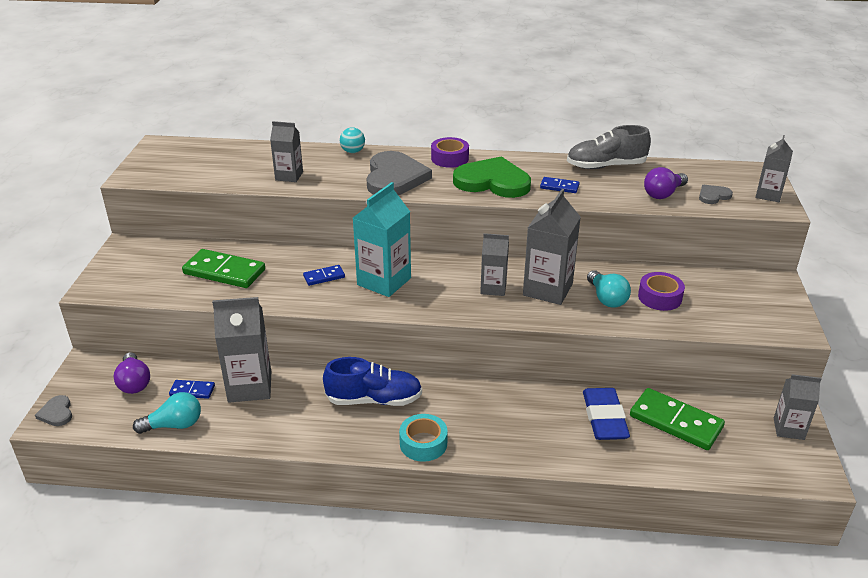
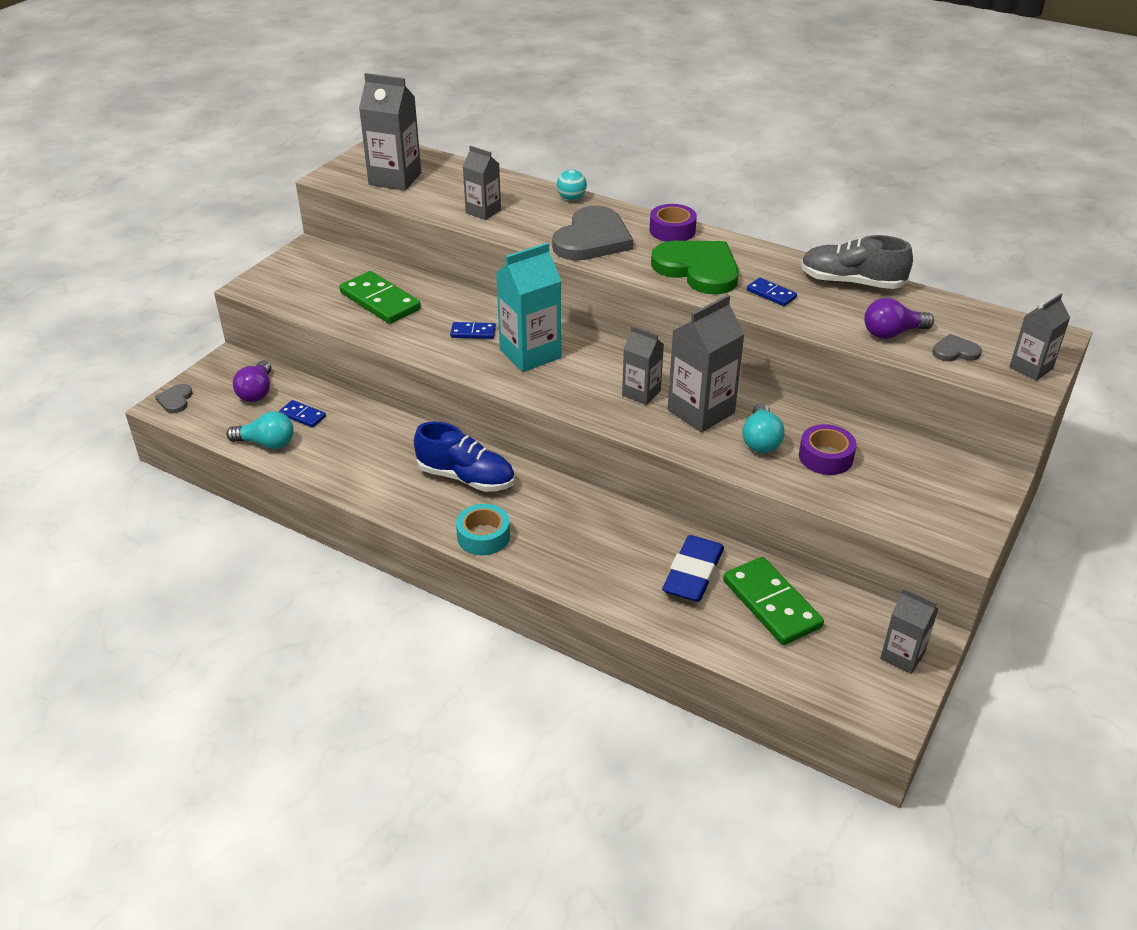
camera: 25 degrees right, 5 degrees up
grey carton [212,297,271,403] -> grey carton moved to [359,73,421,191]

